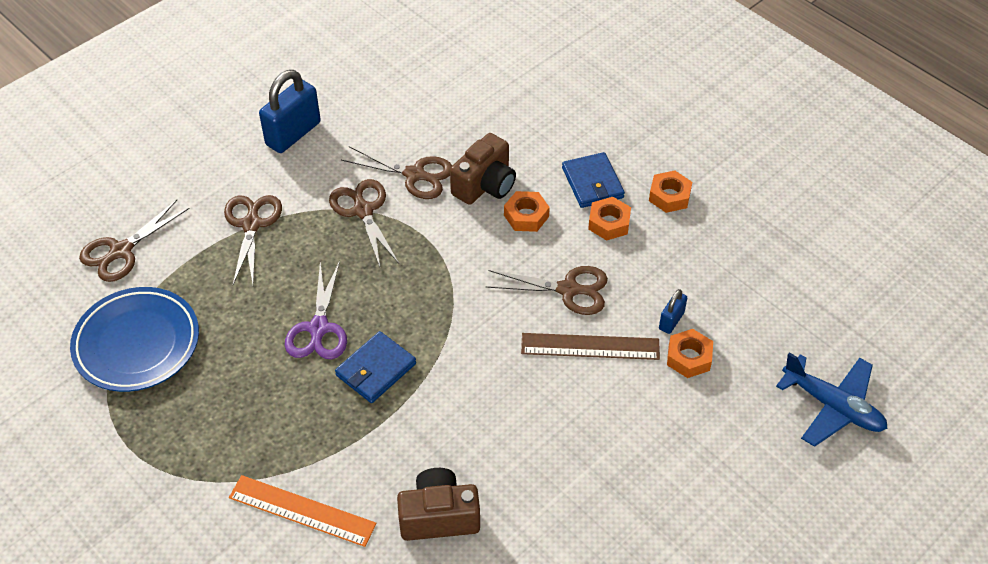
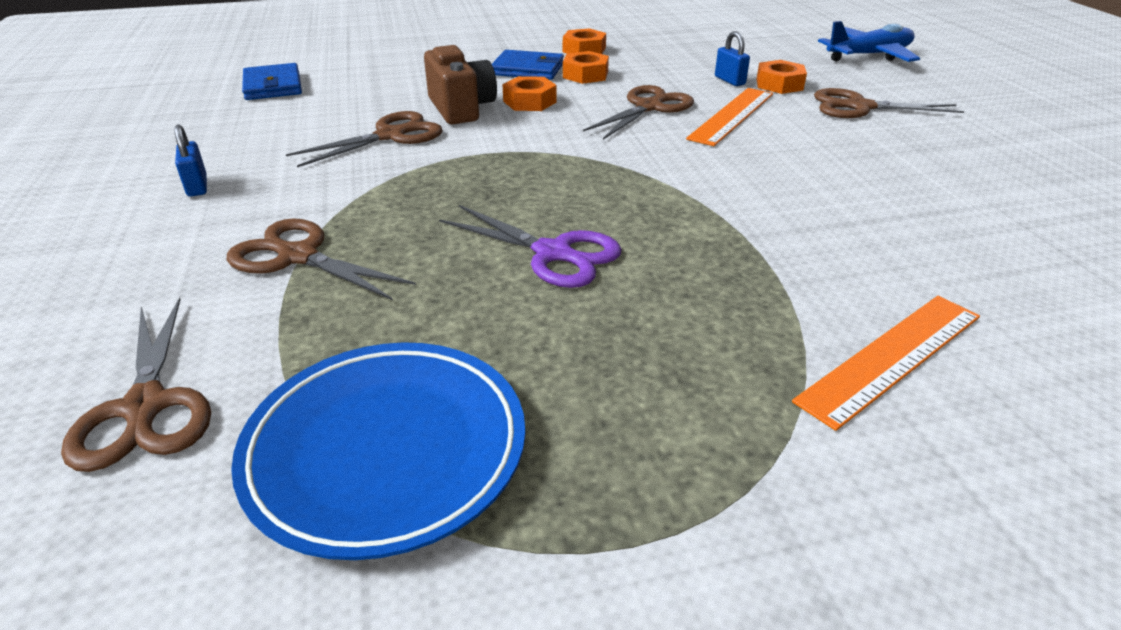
camera: 60 degrees left, 15 degrees down
blue padlock [259,70,321,153] -> blue padlock [174,125,207,197], size x0.50
brown scissors [329,179,399,267] -> brown scissors moved to [814,88,964,118]
blue wallet [335,331,416,403] -> blue wallet moved to [242,63,302,100]
brown camera [397,468,480,541] -> none
brown ruler [521,333,660,360] -> orange ruler [686,88,773,146]

